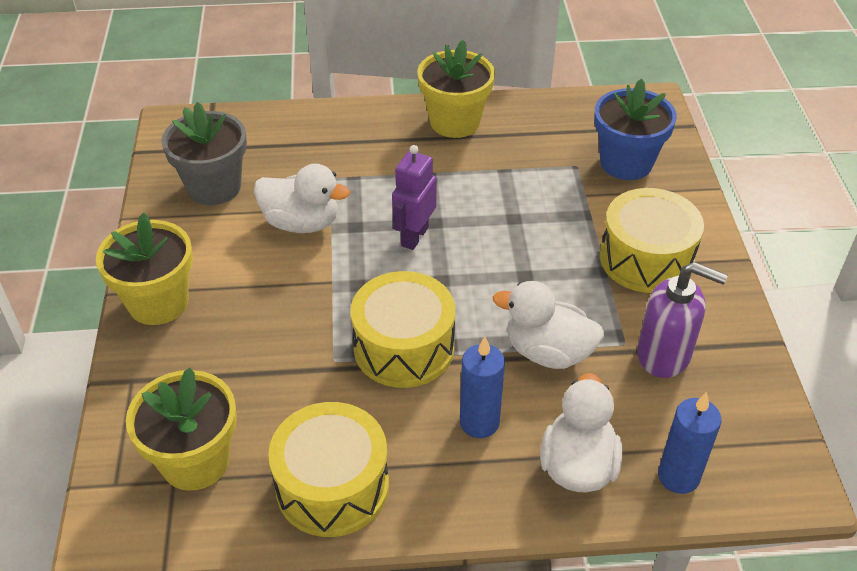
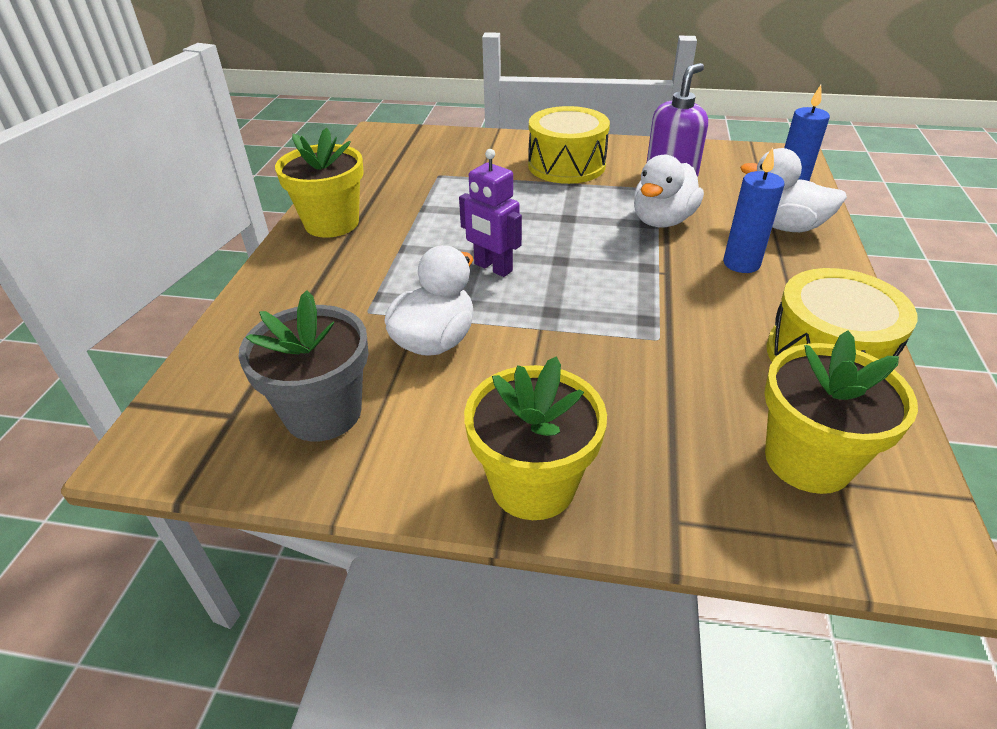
camera: 75 degrees left, 5 degrees down
yellow drum [350,271,455,388] -> none
blue flower pot [594,79,677,180] -> none

